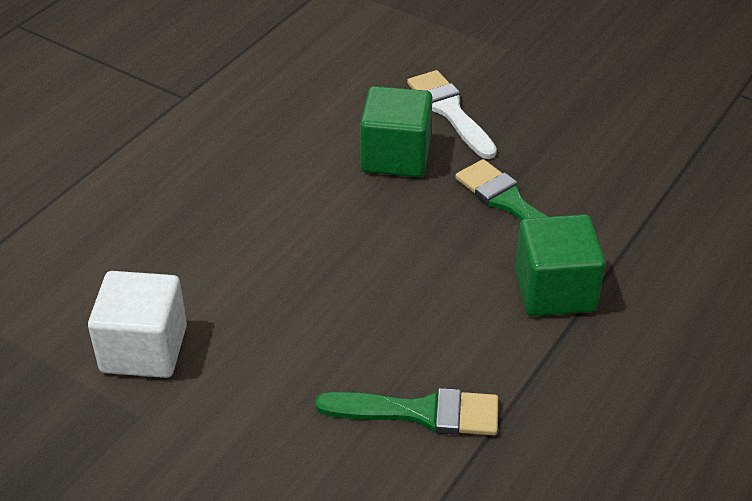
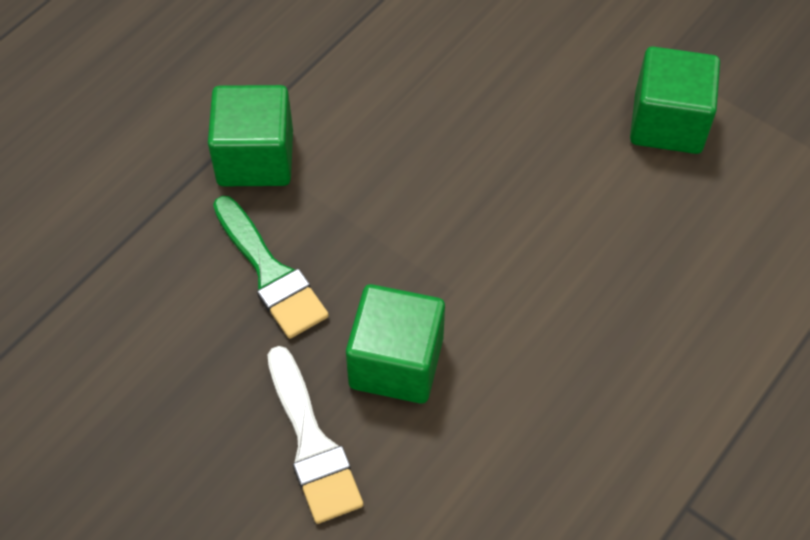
camera: 175 degrees left, 15 degrees up
white cube [88,271,187,378] -> green cube [630,46,720,154]
green brush [315,388,498,435] -> none

